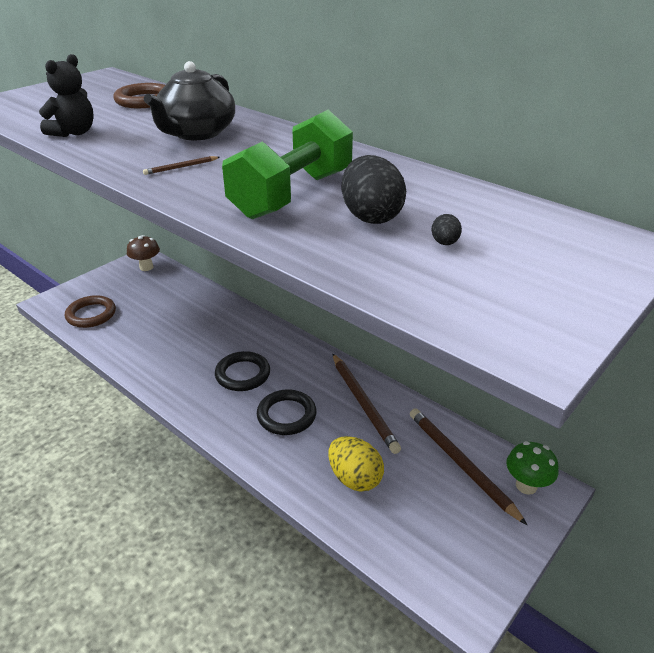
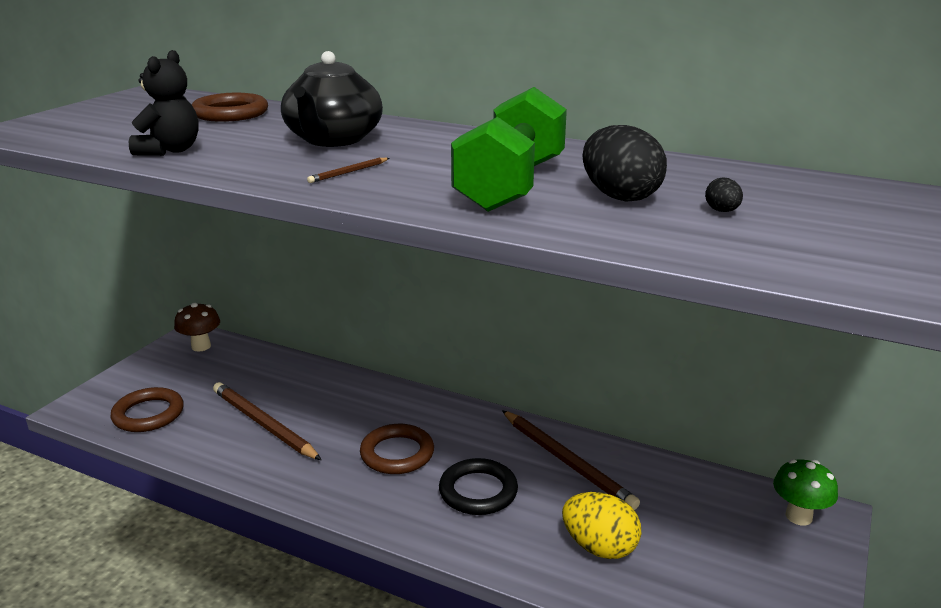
camera: 15 degrees left, 10 degrees down
black ring [215,351,270,391] -> brown ring [360,424,434,474]
brown pencil [410,408,527,525] -> brown pencil moved to [213,382,322,460]

